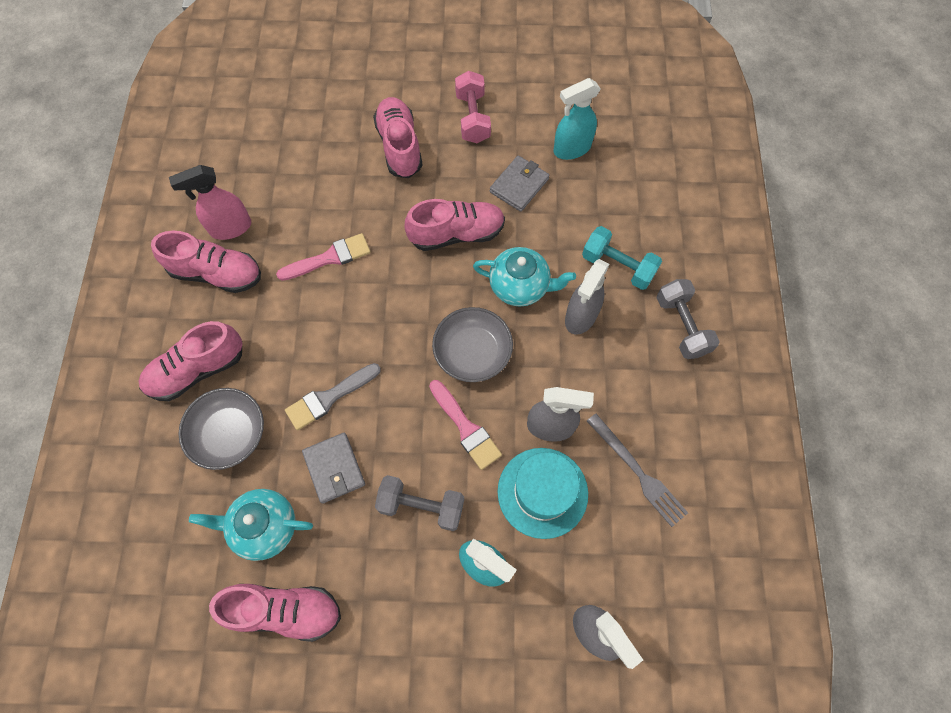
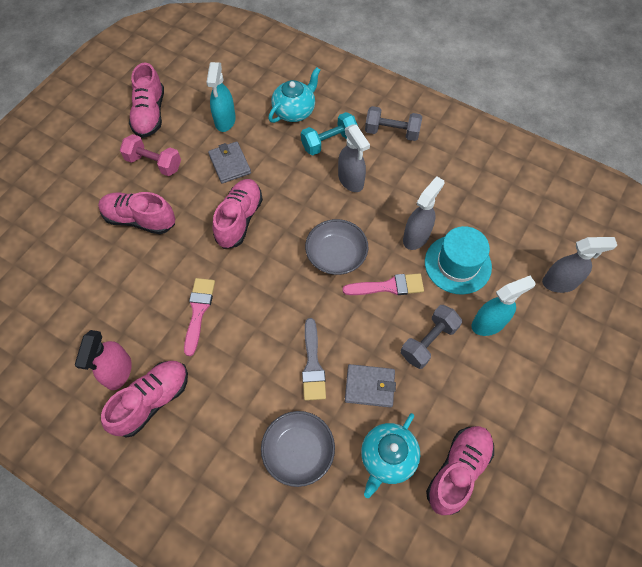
camera: 60 degrees left, 5 degrees down
pink shoe [139,321,242,401] -> pink shoe moved to [129,63,164,138]
turquoise teapot [473,247,576,306] -> turquoise teapot moved to [268,67,320,123]
grey fork [587,414,688,527] -> none

